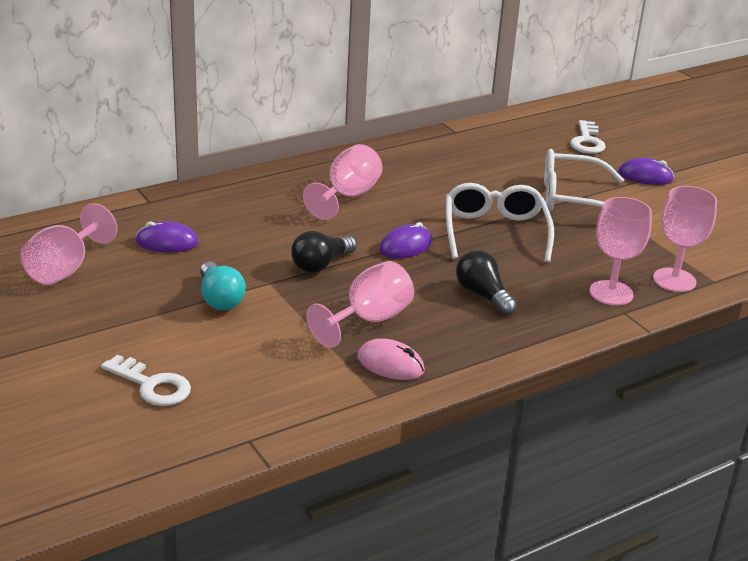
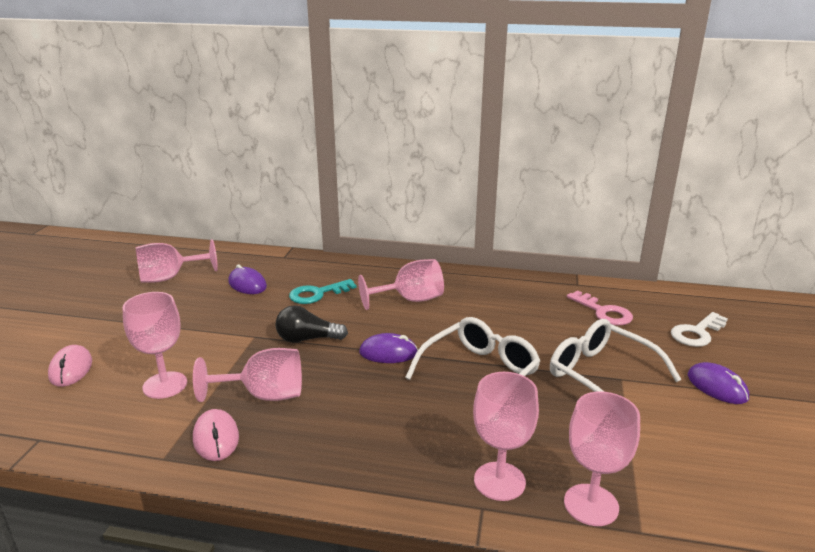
camera: 45 degrees right, 5 degrees down
white key [101,354,191,406] -> pink mouse [48,345,92,387]
turquoise light bulb [200,262,246,310] -> none
black light bulb [456,250,517,316] -> none
none -> pink goblet [122,292,187,399]
none -> turquoise key [289,279,356,304]
none -> pink key [567,290,633,326]

